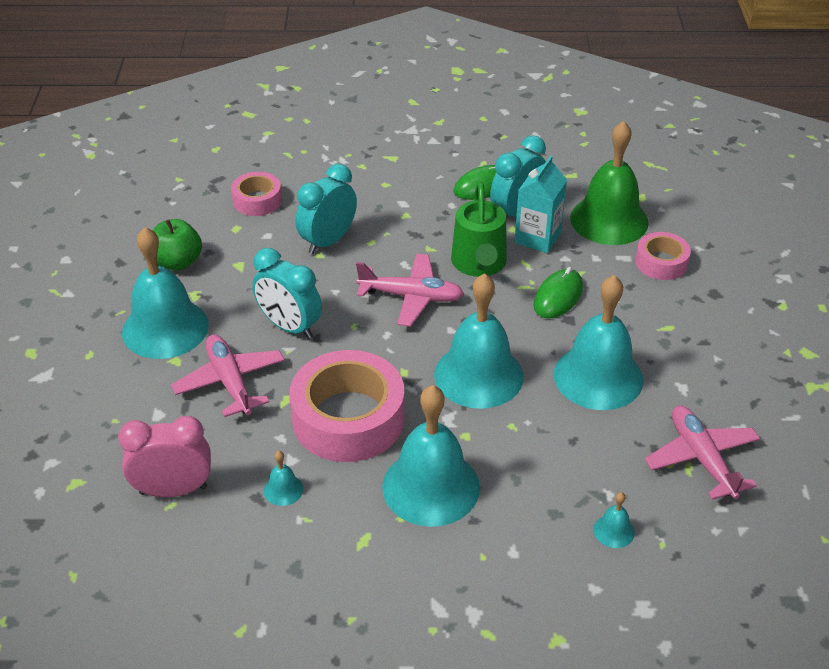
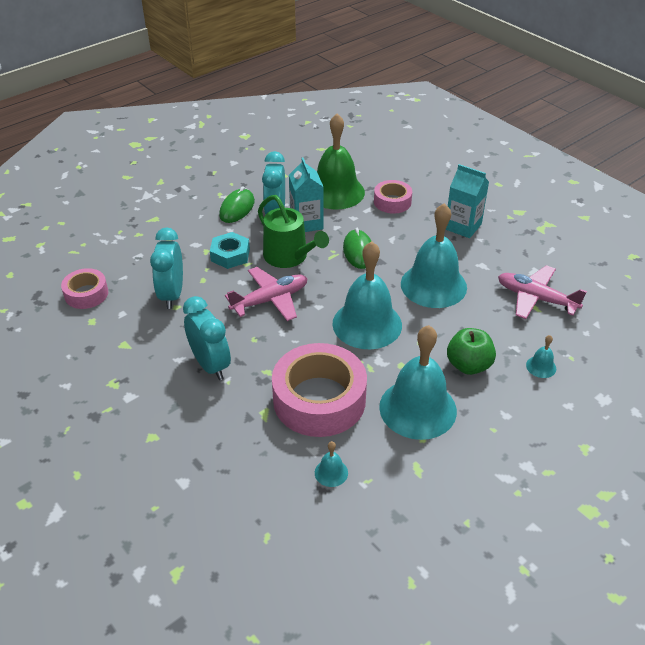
camera: 40 degrees left, 0 degrees up
pink clock [118,416,211,497] -> none
turquoise bell [122,227,209,359] -> none
green apple [153,219,202,271] -> green apple moved to [447,328,496,375]
pink plane [171,334,285,417] -> none
turquoise clock [252,248,322,339] -> turquoise clock turned 120 degrees counterclockwise [183,296,231,380]
none -> turquoise nut [210,232,250,269]
none -> turquoise carton [445,164,489,238]

